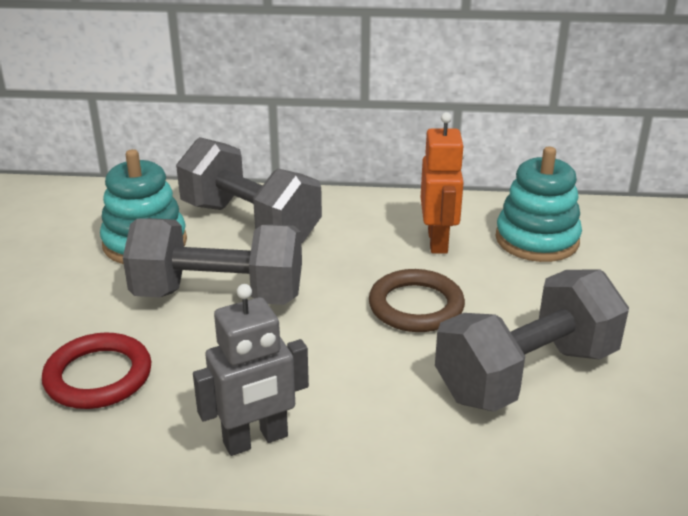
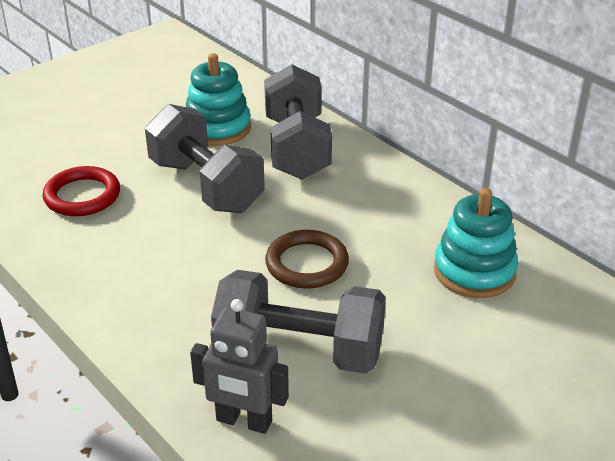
camera: 45 degrees right, 5 degrees up
grey robot [193,284,309,456] -> grey robot moved to [190,299,289,434]
orange robot [421,112,465,254] -> none

